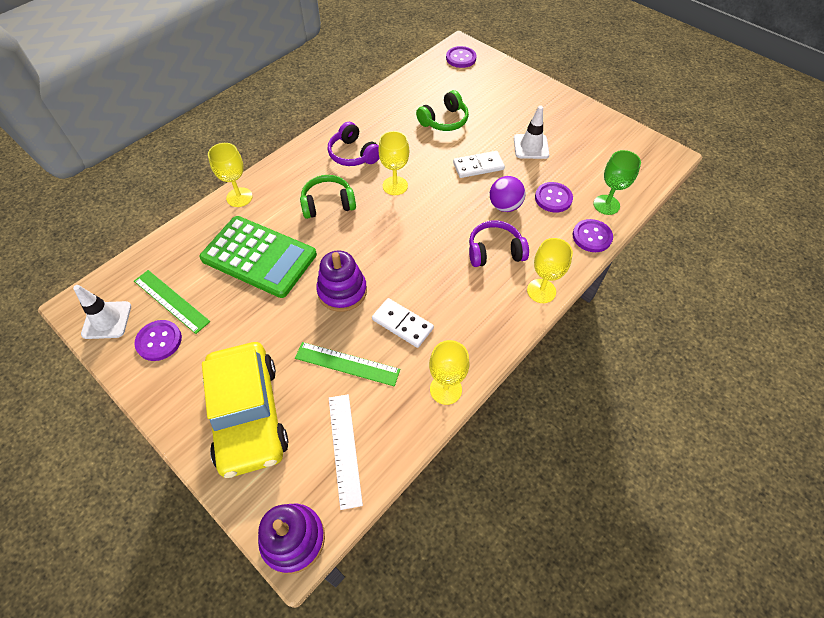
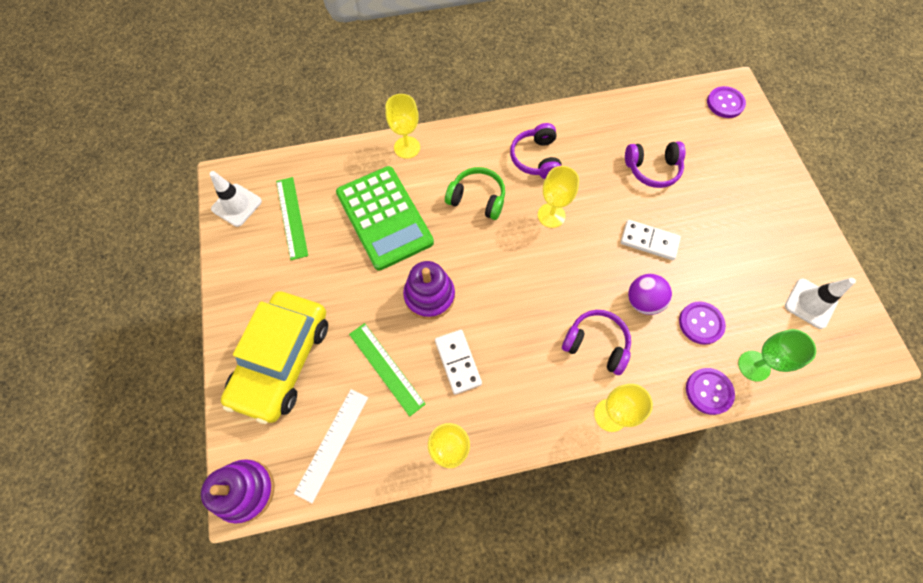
camera: 35 degrees right, 10 degrees up
purple button [134,320,182,361] -> none
green headphones [416,90,469,131] -> purple headphones [625,142,686,188]
white traffic cone [514,106,549,159] -> white traffic cone moved to [785,278,856,329]

